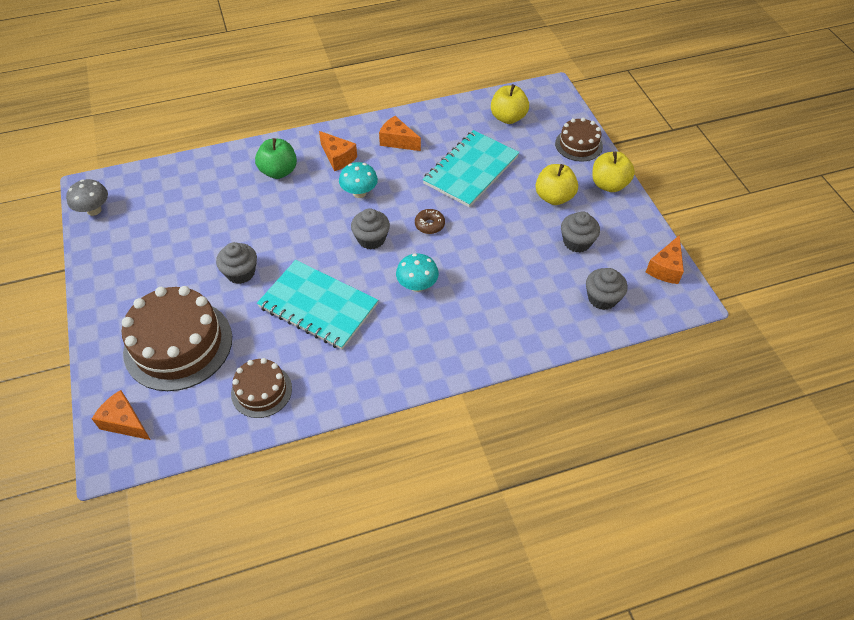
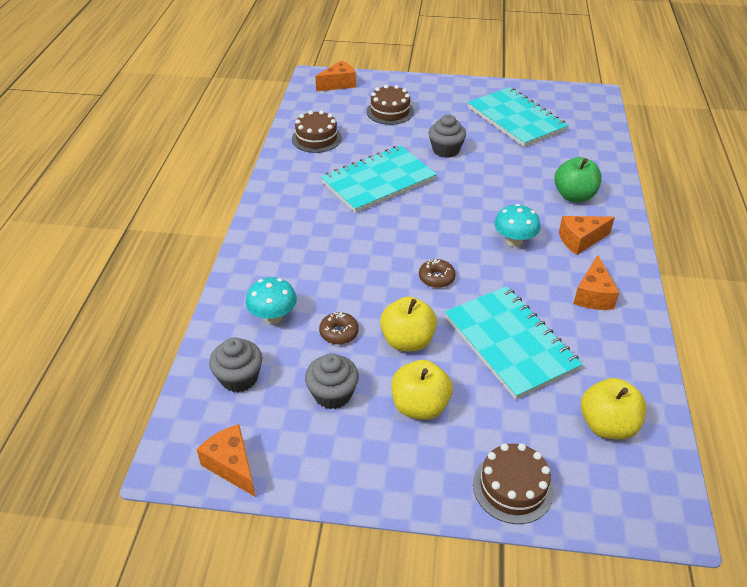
camera: 115 degrees right, 10 degrees down
grey mushroom [66,179,108,216] -> none
brown cake [122,286,232,391] -> brown cake [366,85,414,125], size x0.54
grey cupcake [351,208,390,249] -> none
orange cheese [379,116,421,151] -> orange cheese turned 135 degrees clockwise [573,255,619,310]
turquoise mushroom [396,254,439,292] -> turquoise mushroom moved to [246,277,297,324]
yellow apple [592,151,635,192] -> yellow apple moved to [380,296,437,351]
none -> brown donut [319,312,359,344]
none -> turquoise notebook [467,87,568,147]

